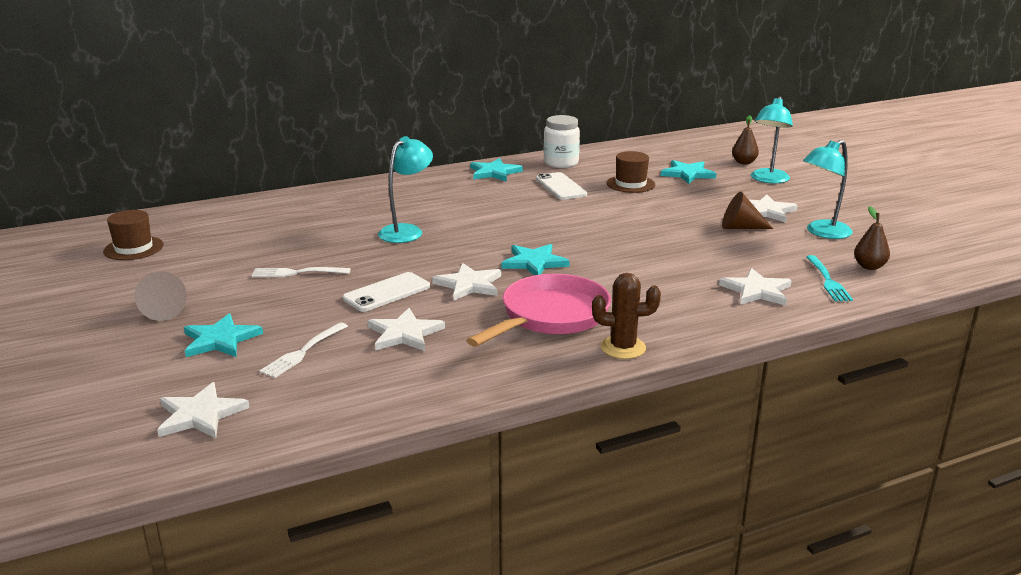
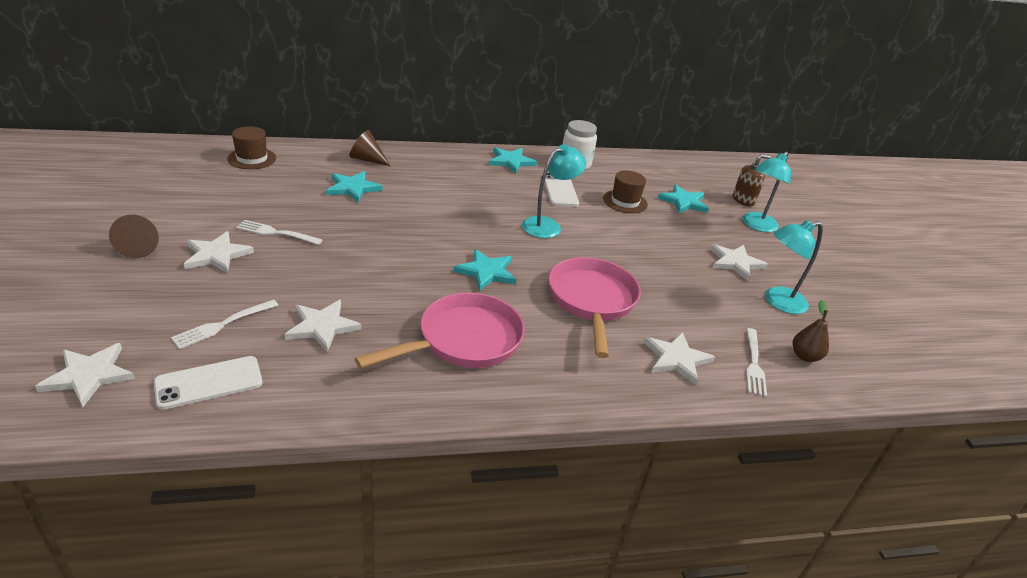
camera: 10 degrees right, 10 degrees up
brown hat [103,210,164,260] -> brown hat moved to [227,126,276,169]
turquoise star [184,313,263,357] -> turquoise star moved to [326,171,382,203]
white phone [343,272,430,312] -> white phone moved to [154,356,263,410]
turquoise lamp [378,136,433,243] -> turquoise lamp moved to [522,144,586,238]
white star [432,263,501,301] -> white star moved to [184,231,254,273]
brown cactus [592,273,661,359] -> none
brown cone [722,192,773,229] -> brown cone moved to [349,130,391,166]
brown pear [732,115,759,164] -> brown soap dispenser [733,154,771,206]
turquoise fork [806,255,853,301] -> white fork [746,328,767,397]
none -> pink pan [548,257,641,358]

